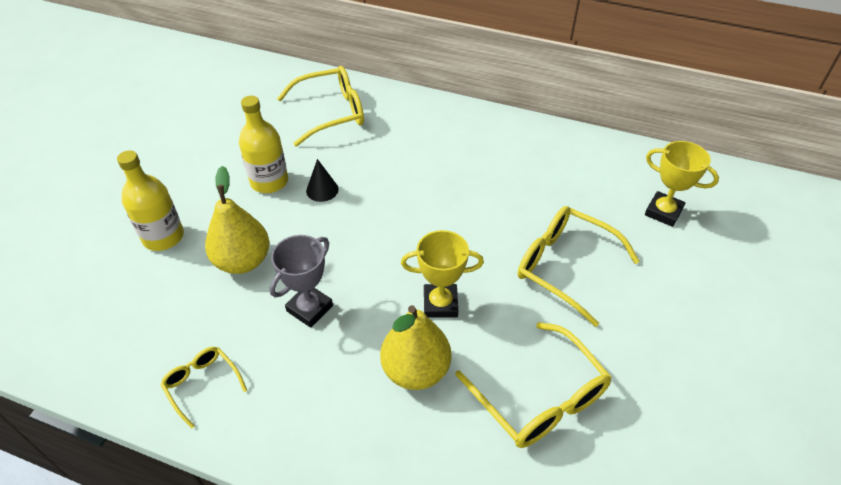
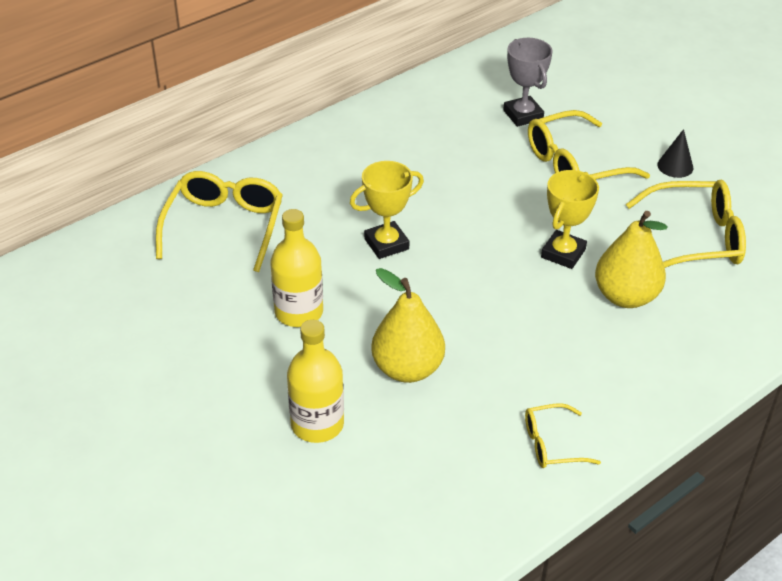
camera: 60 degrees left, 5 degrees down
grey trophy [270,235,333,328] -> grey trophy moved to [503,38,553,127]
black cone [306,159,339,202] -> black cone moved to [657,129,693,178]
yellow trophy [645,141,719,227] -> yellow trophy moved to [350,161,424,259]

